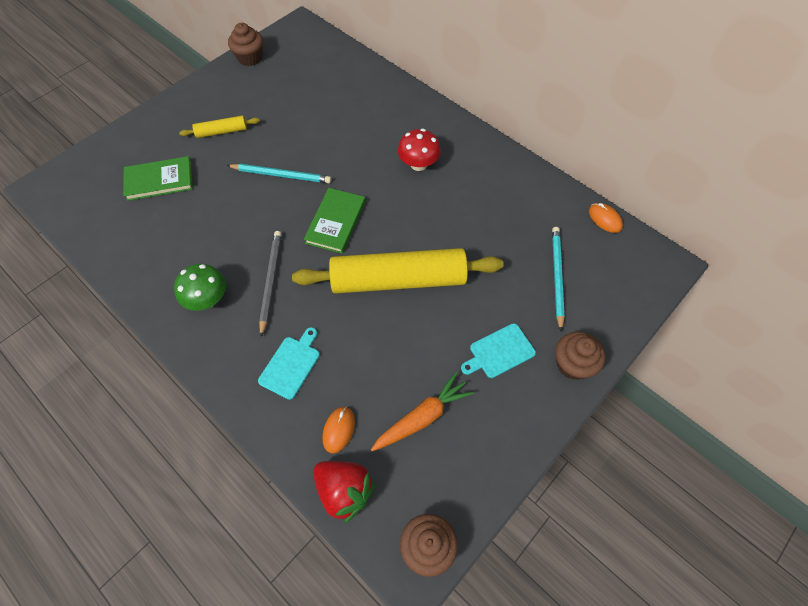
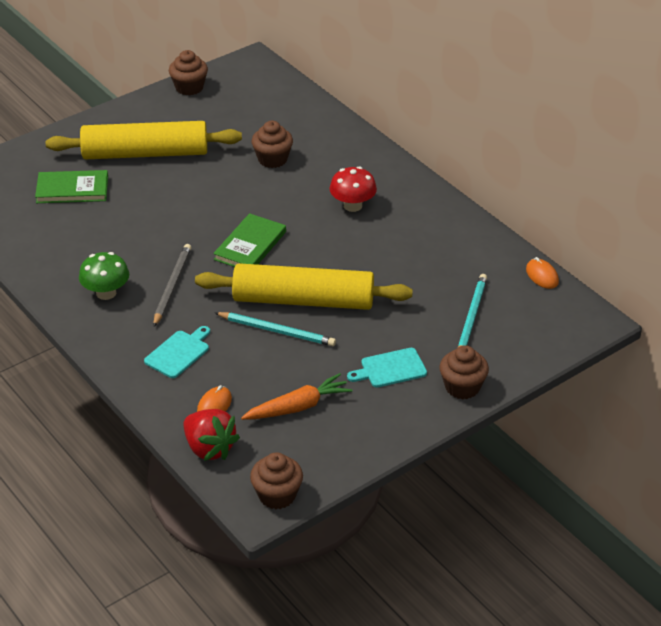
camera: 10 degrees right, 20 degrees down
yellow rolling pin [179,116,260,138] -> yellow rolling pin [46,121,242,159], size x2.23
turquoise pencil [226,164,331,183] -> turquoise pencil moved to [214,312,336,346]
none -> brown cupcake [252,121,293,168]

